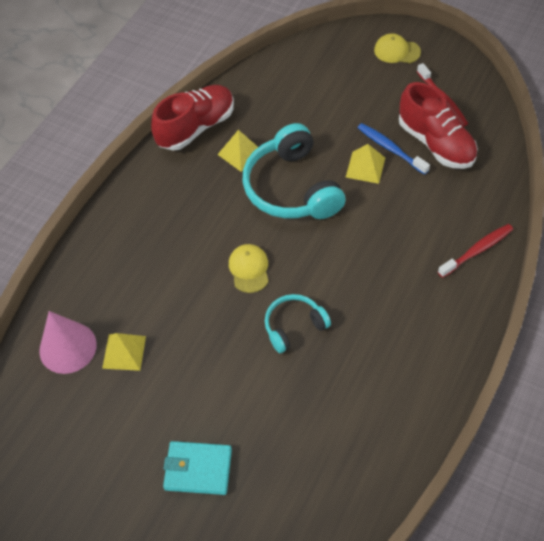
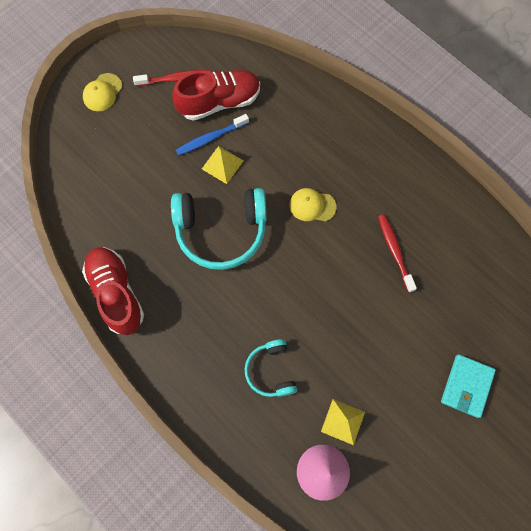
camera: 75 degrees left, 15 degrees up
yellow pyramid [217,130,258,172] -> none
yellow cap [229,244,268,293] -> yellow cap moved to [289,188,336,222]
turquoise headphones [265,294,331,353] -> turquoise headphones moved to [245,339,297,397]
red toothbrush [438,224,513,278] -> red toothbrush moved to [378,214,417,293]

